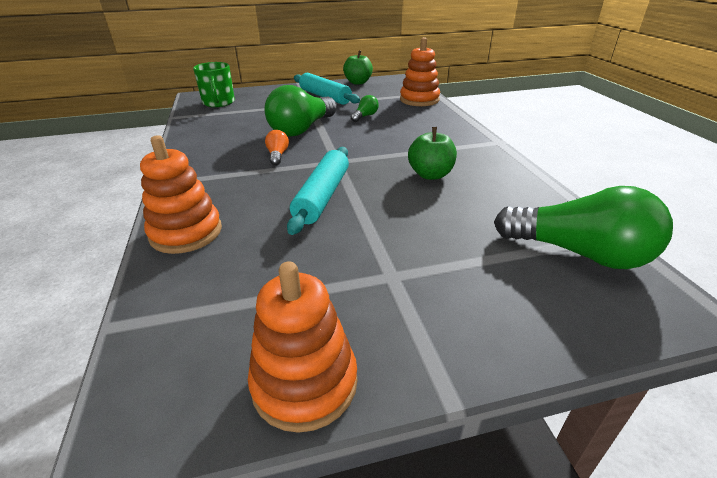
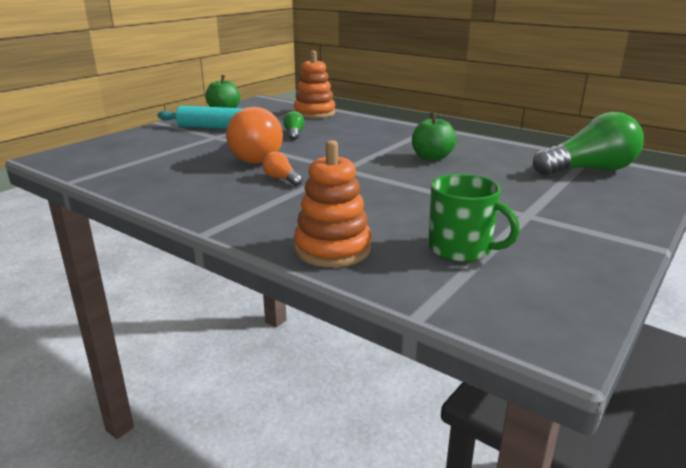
camera: 40 degrees left, 10 degrees down
green mug [193,62,235,107] -> green mug moved to [428,174,520,262]
orange stacking toy [248,261,358,433] -> none
green light bulb [264,85,337,137] -> orange light bulb [226,107,283,164]
turquoise rolling pin [287,147,349,235] -> none

